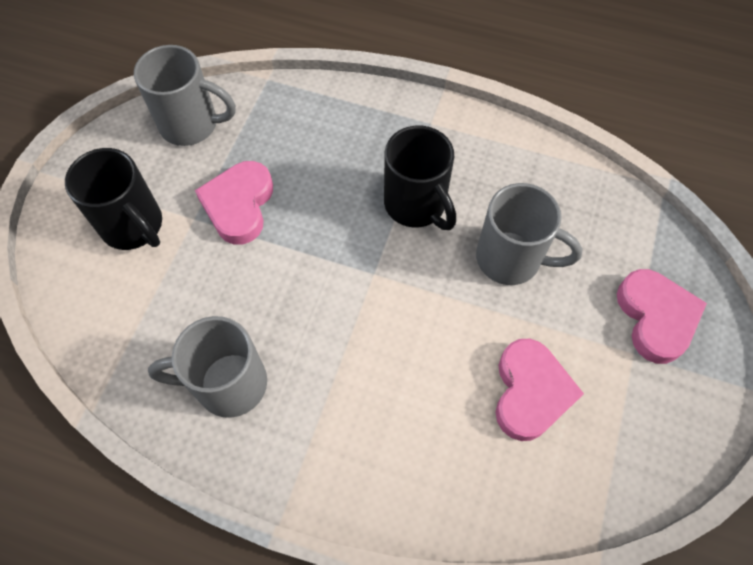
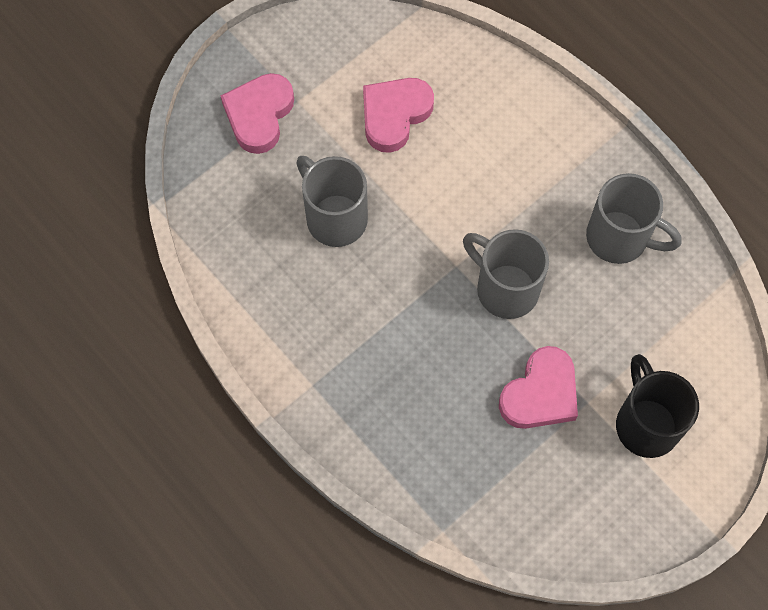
camera: 150 degrees left, 5 degrees up
grey mug [134,45,236,146] -> grey mug moved to [463,229,549,319]
black mug [384,126,456,230] -> none

